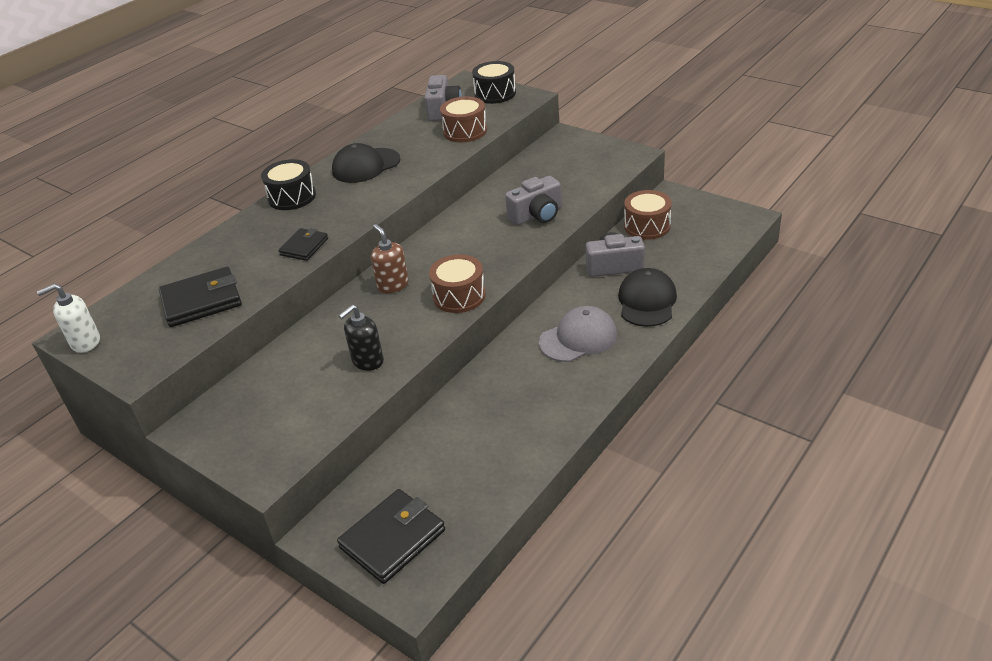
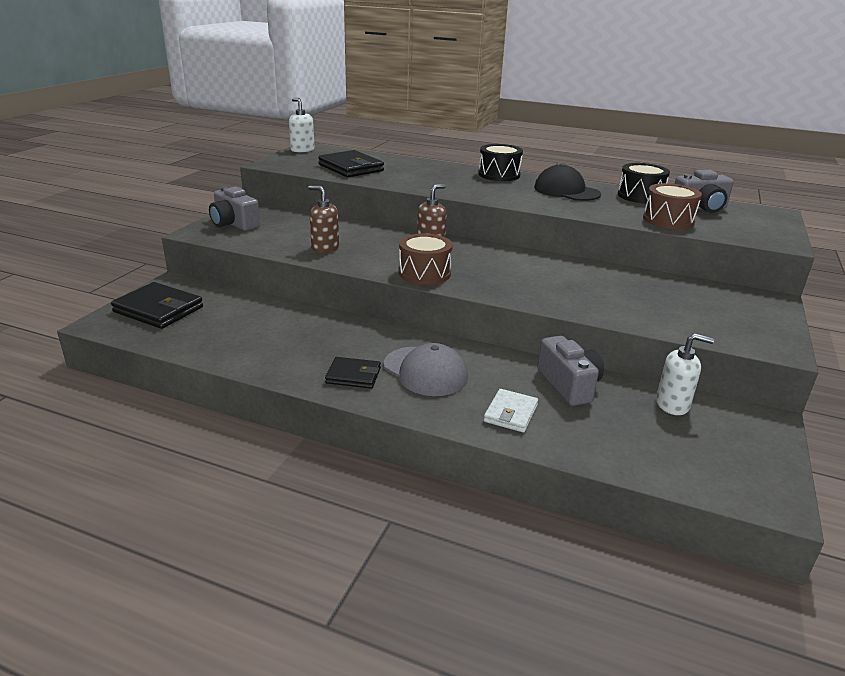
camera: 70 degrees right, 10 degrees down
black wallet [278,228,328,261] -> black wallet moved to [325,357,381,389]
black soap dispenser [339,305,384,371] -> brown soap dispenser [308,186,339,253]
black drum [472,61,516,104] -> black drum moved to [618,163,670,204]
grey camera [505,176,562,225] -> grey camera moved to [209,186,260,231]
black cap [618,268,677,327] -> white wallet [484,389,538,432]
brown drum [624,190,672,240] -> white soap dispenser [656,333,714,415]

